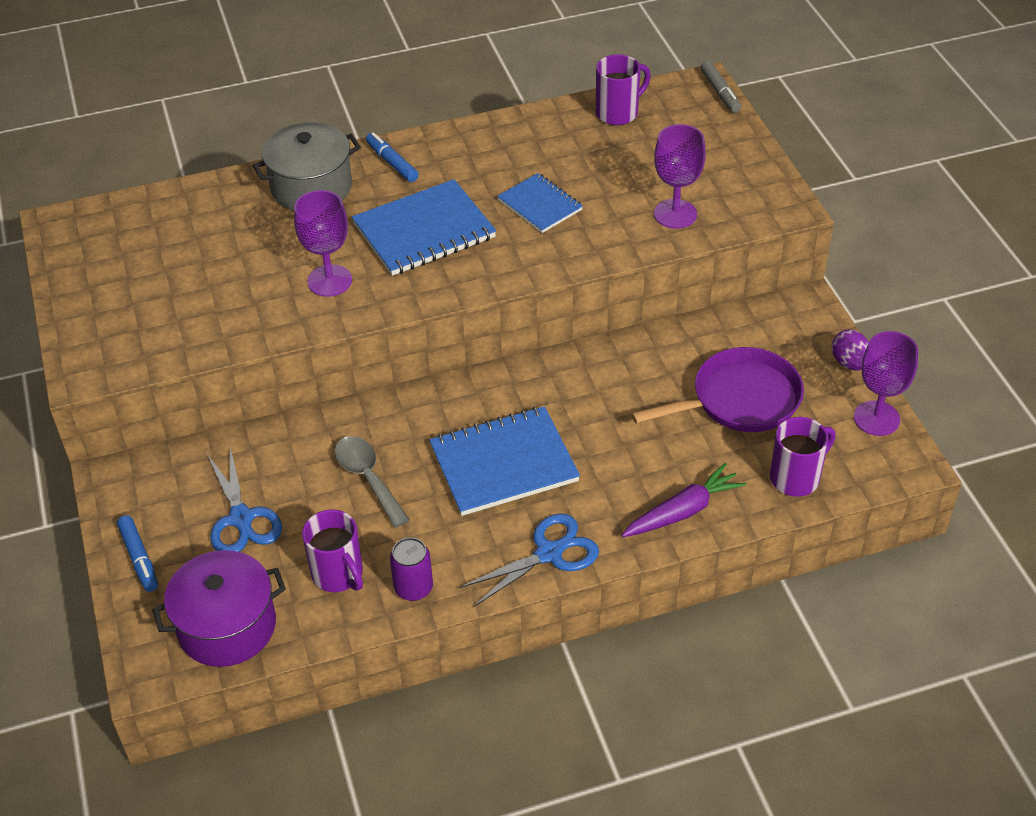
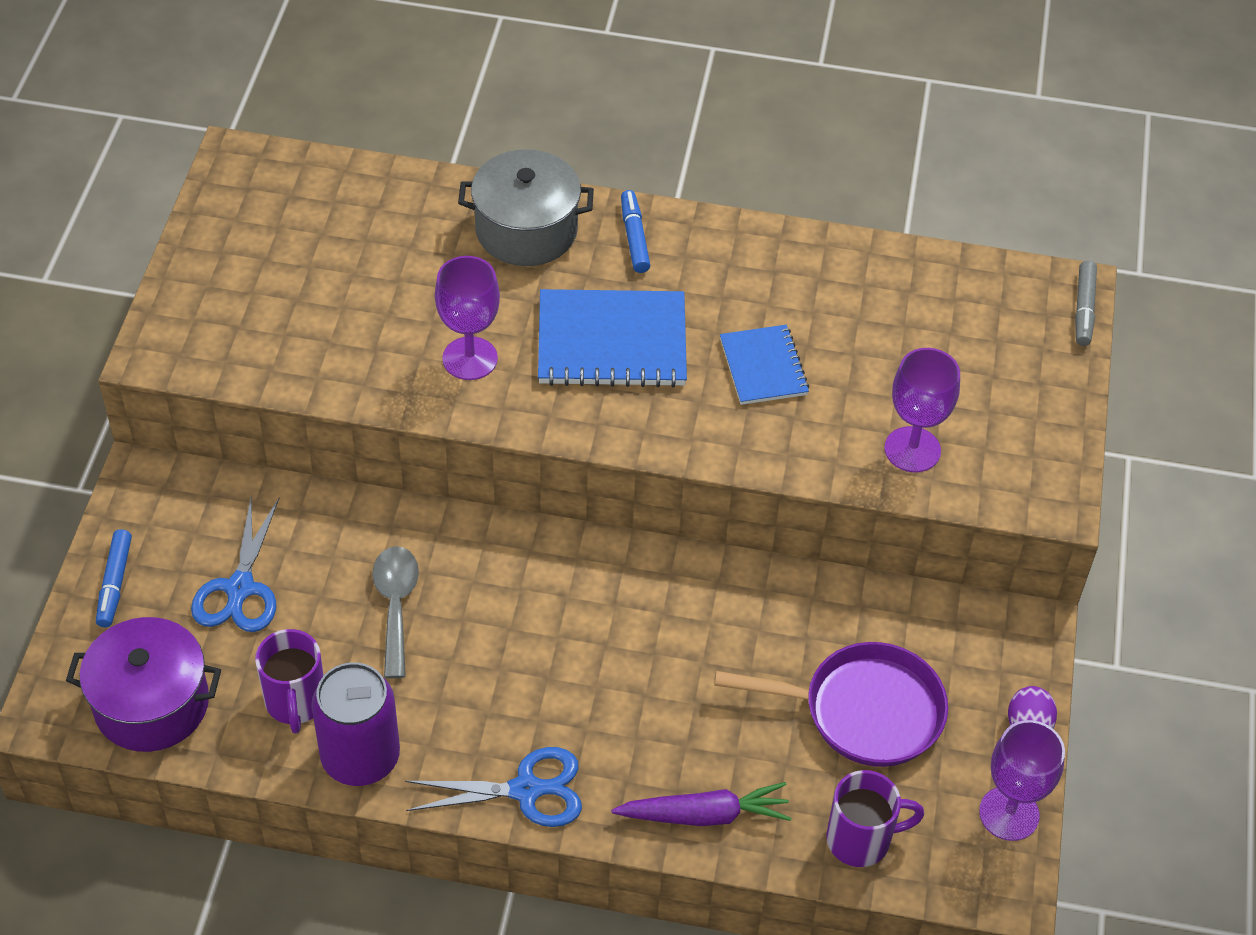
camera: 25 degrees right, 5 degrees up
purple can [390,537,433,601] -> purple can [311,662,400,786], size x1.69
blue notebook [429,406,580,516] -> none
purple mug [596,54,651,125] -> none

